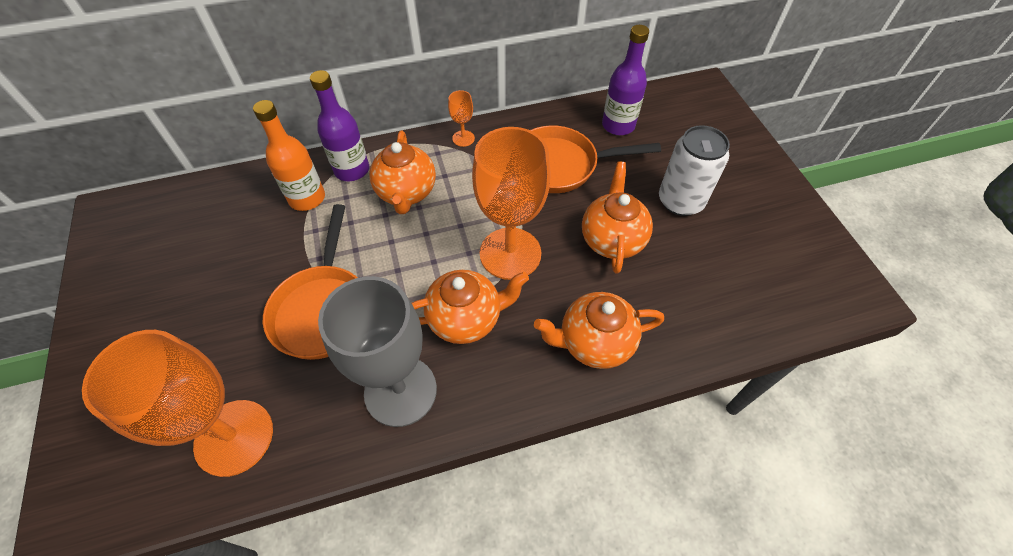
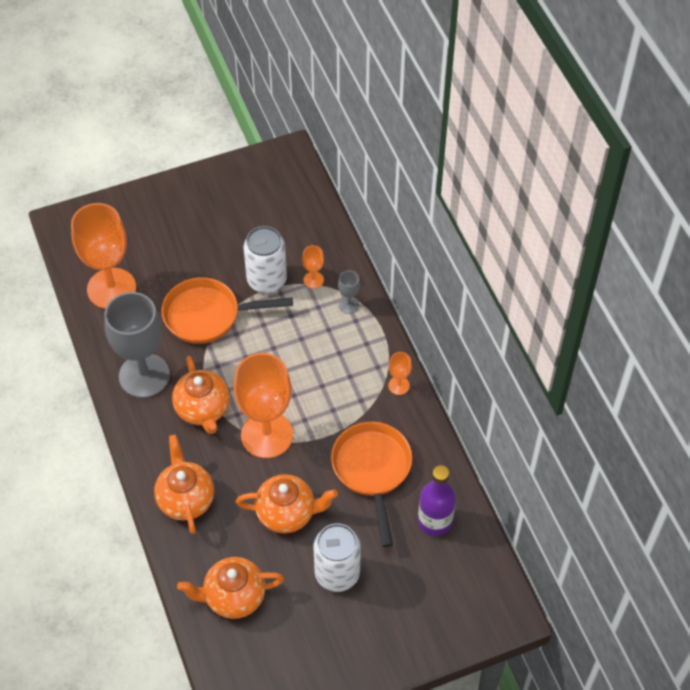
camera: 85 degrees right, 0 degrees up
orange bottle [253,100,325,211] -> orange goblet [302,245,324,289]
purple bottle [310,70,369,181] -> grey goblet [338,270,360,314]
orange teapot [369,131,436,214] -> orange teapot moved to [177,557,284,619]
none -> white can [243,226,287,293]

